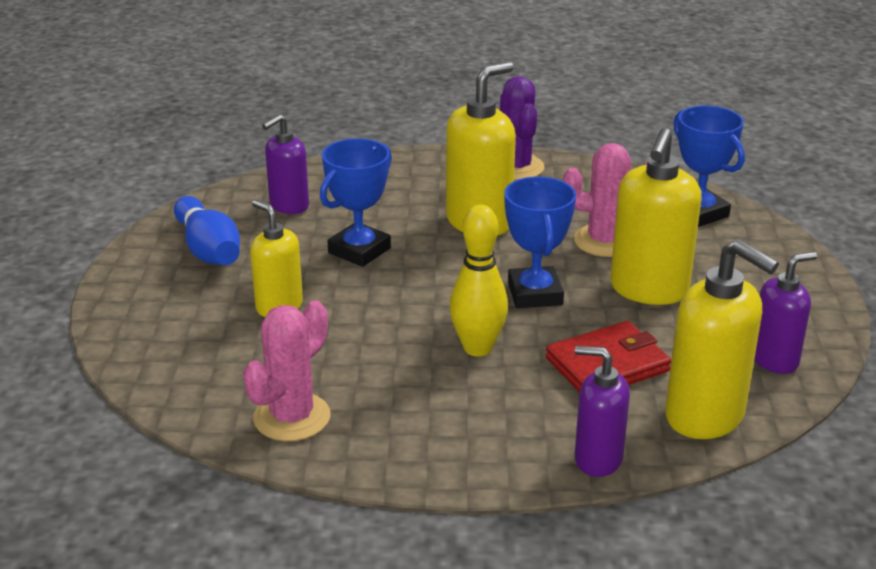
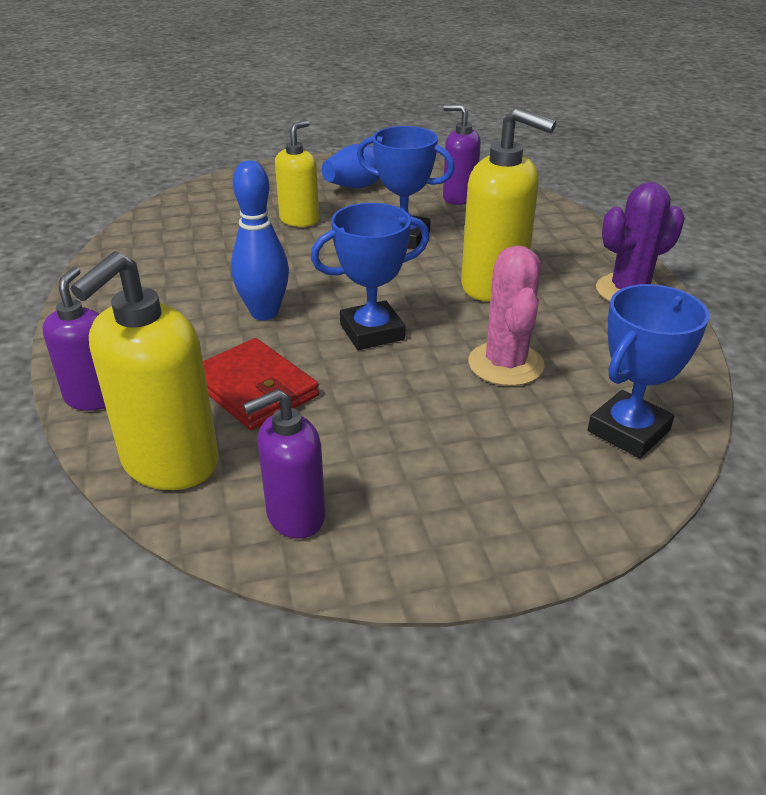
camera: 75 degrees right, 5 degrees up
pink cactus [243,300,331,441] -> none
yellow bowling pin [450,205,508,357] -> blue bowling pin [231,160,289,320]
yellow soap dispenser [610,128,702,305] -> none
purple soap dispenser [754,252,817,374] -> purple soap dispenser turned 105 degrees clockwise [243,389,325,539]

